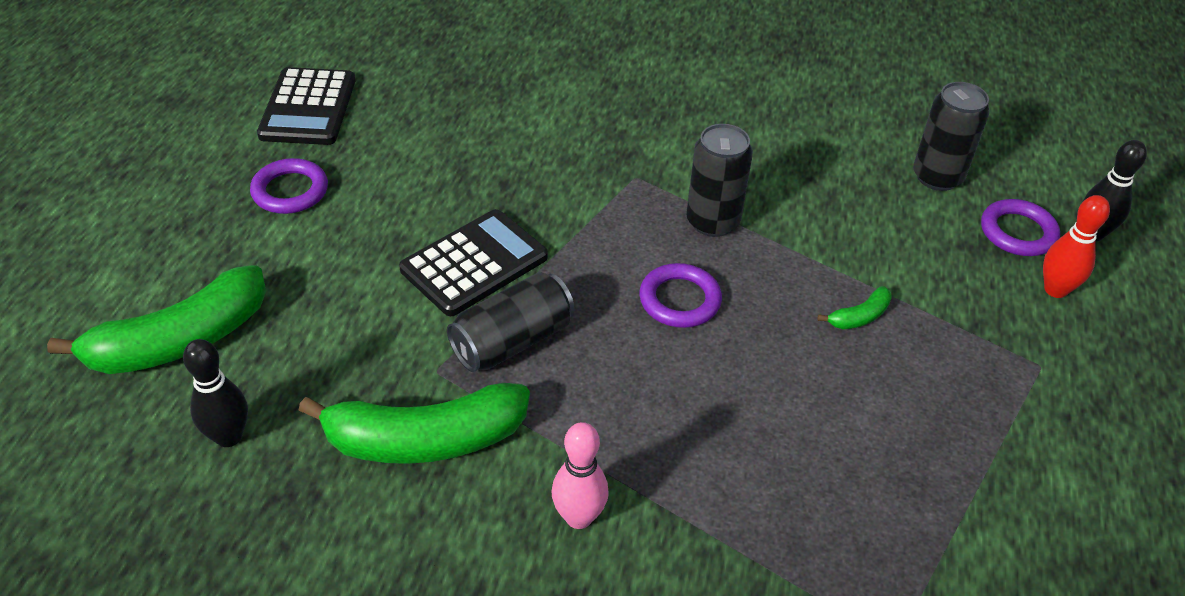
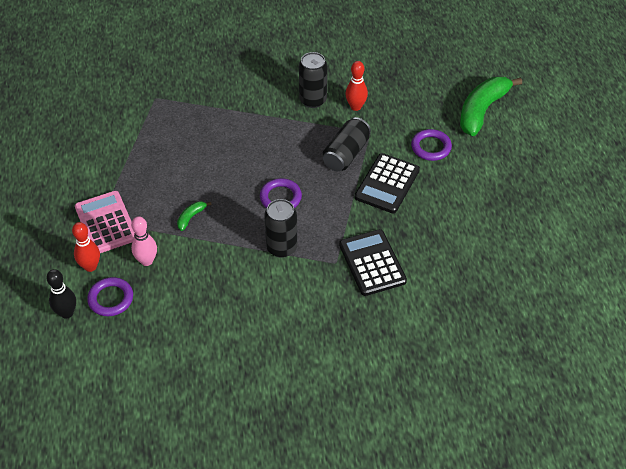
camera: 160 degrees right, 5 degrees up
black bowling pin [183,339,248,447] -> none
purple ring [250,158,328,214] -> purple ring moved to [411,129,452,161]
black calculator [257,67,355,145] -> black calculator moved to [339,229,407,296]
green banana [299,383,530,464] -> red bowling pin [345,61,368,111]
pink bowling pin [551,422,609,529] -> pink bowling pin moved to [131,216,157,266]
black can [913,82,990,191] -> black can moved to [299,52,327,108]
none -> pink calculator [75,191,135,253]

